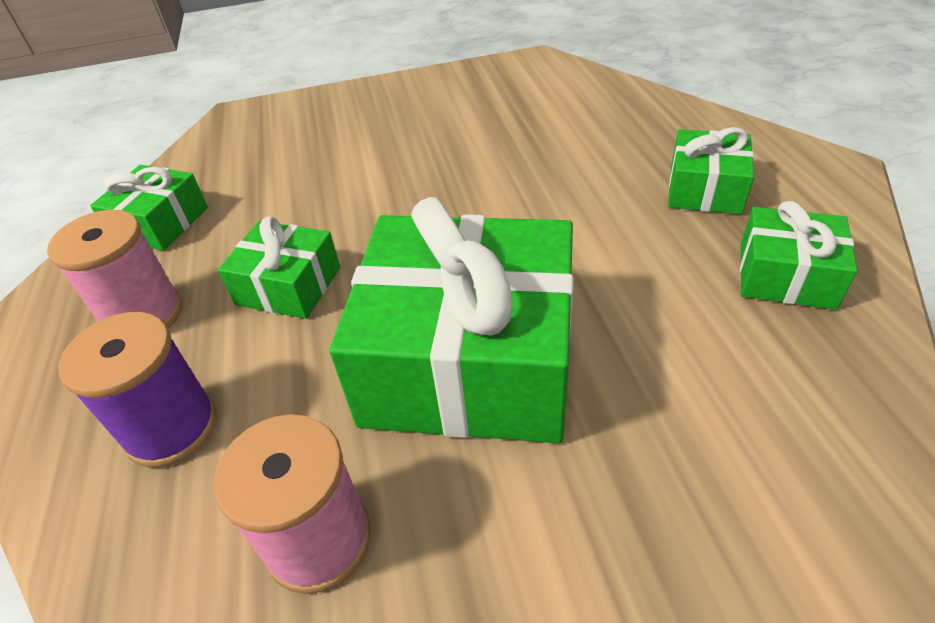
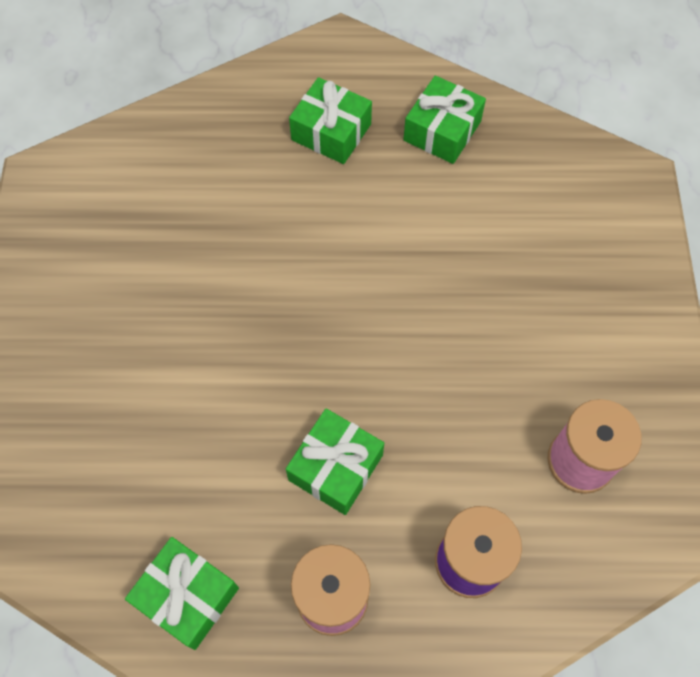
camera: 80 degrees left, 20 degrees up
green gift [330,197,574,443] -> none

